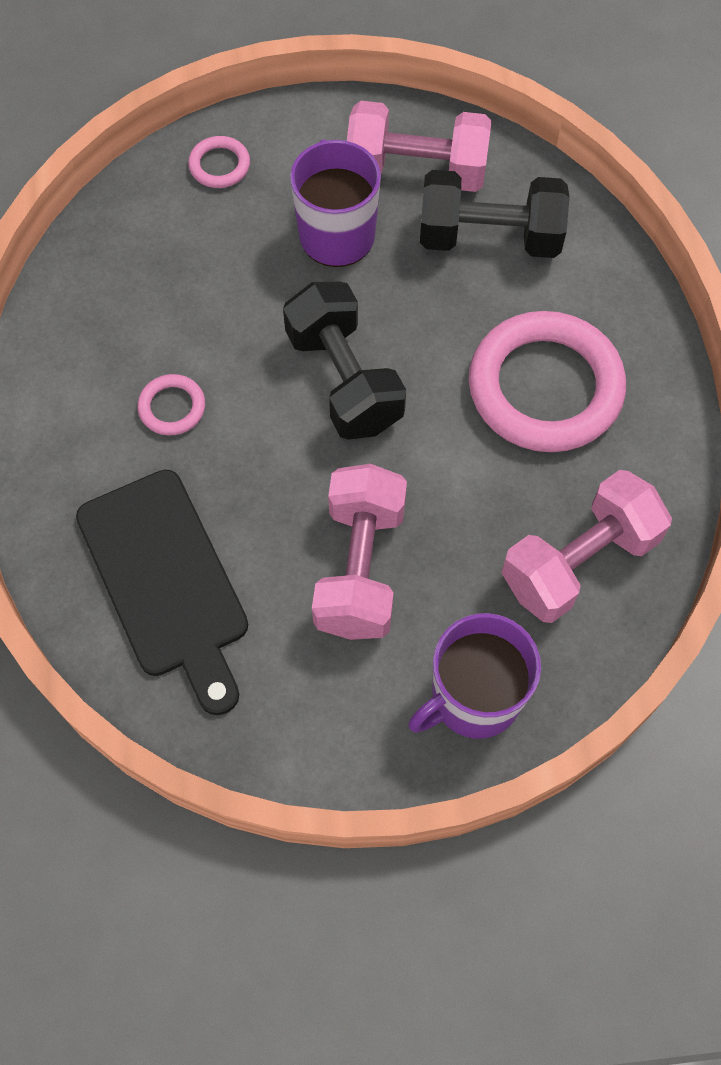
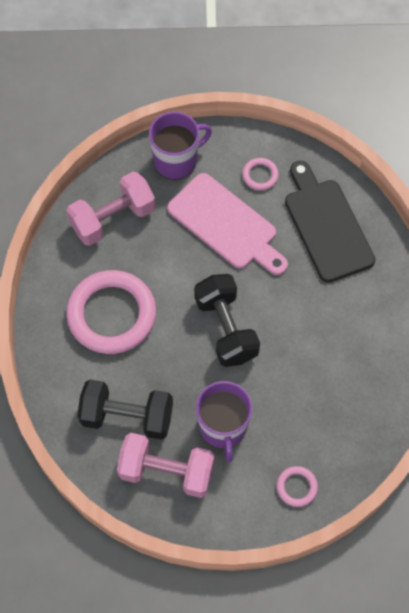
camera: 175 degrees left, 0 degrees up
pink ring [138,374,205,436] -> pink ring moved to [242,158,279,190]
pink dumbbell [312,464,407,640] -> pink cutting board [167,173,288,275]

